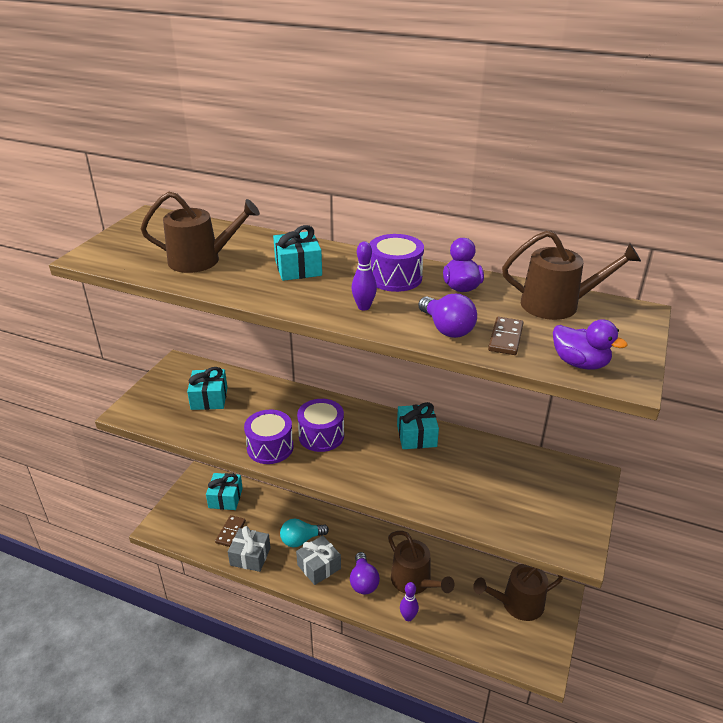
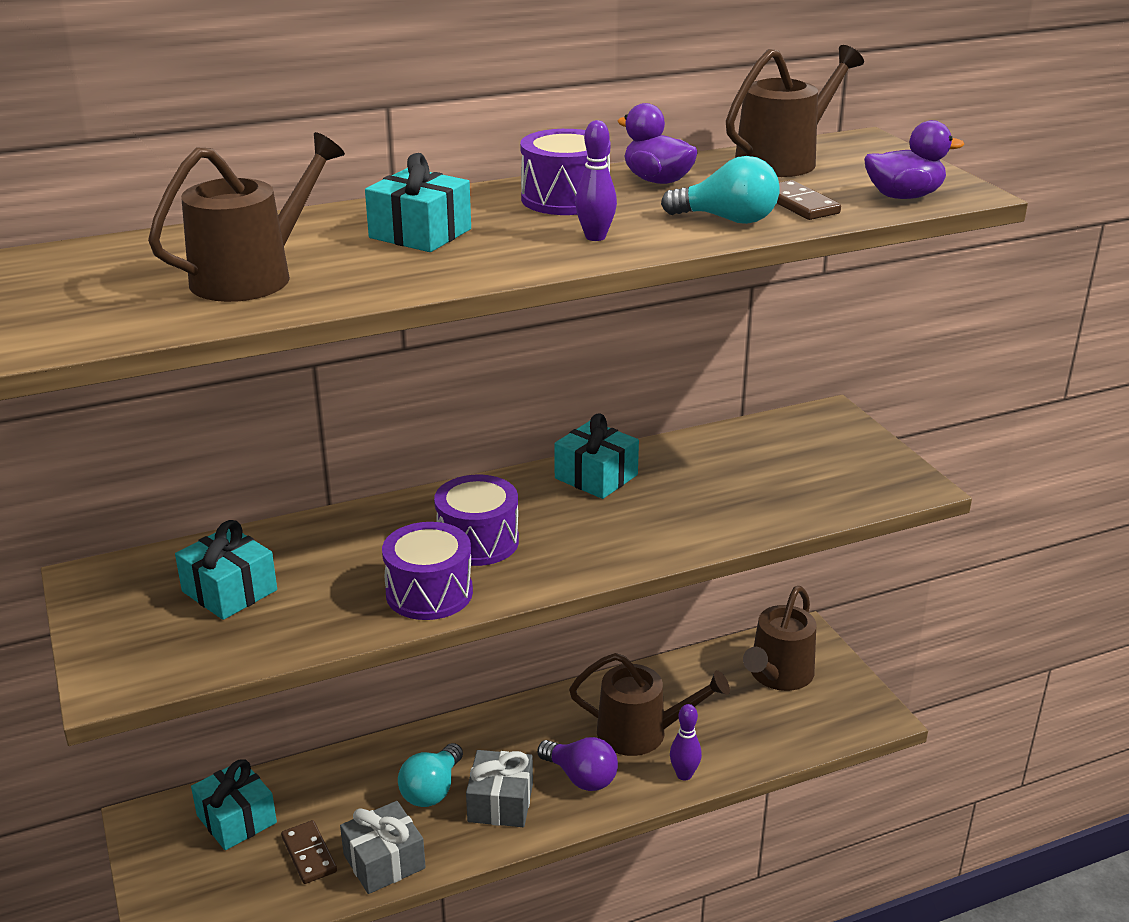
camera: 45 degrees left, 5 degrees down
purple light bulb [418,294,477,338] -> turquoise light bulb [661,156,780,224]

